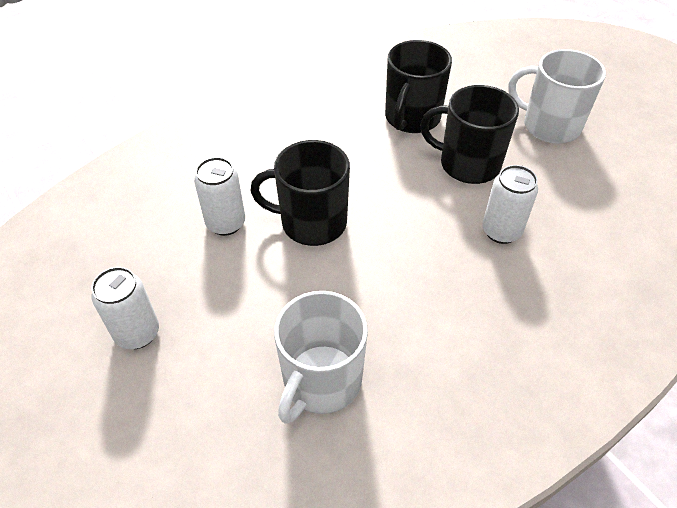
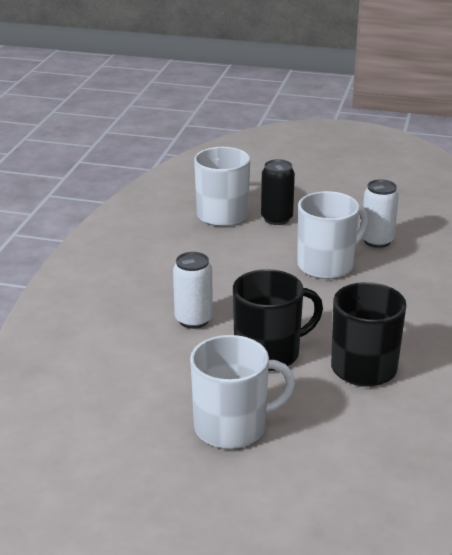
camera: 140 degrees right, 20 degrees down
white can [91,267,159,349] -> none
black mug [250,140,350,246] -> white mug [297,191,368,279]
none -> black can [261,159,295,225]

